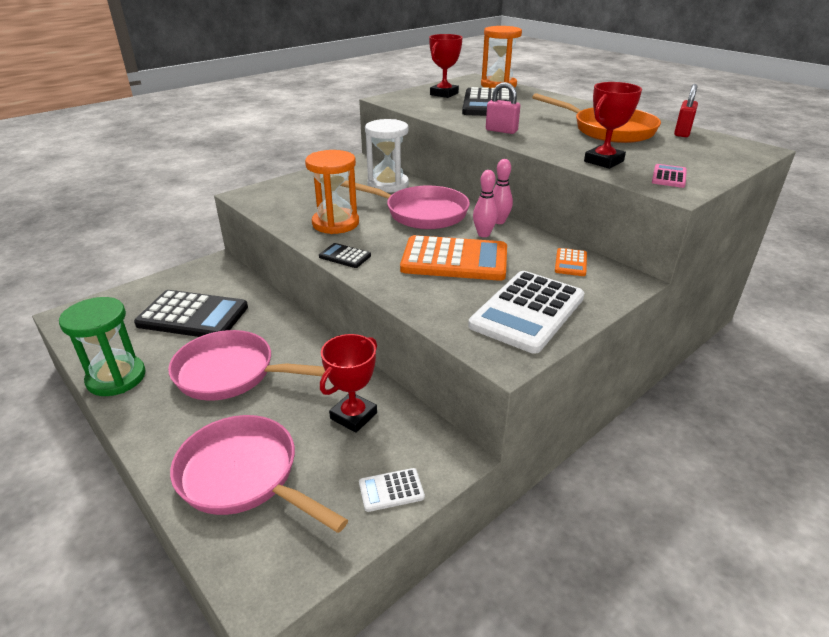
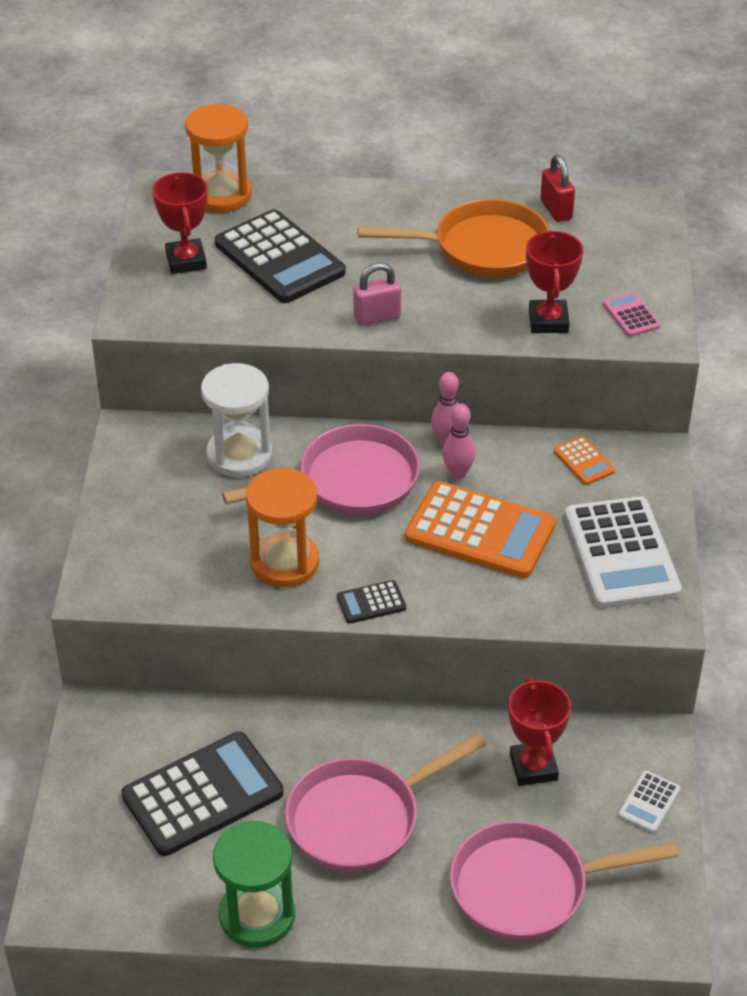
camera: 45 degrees left, 10 degrees up
orange calculator [400,235,507,281] -> orange calculator turned 60 degrees clockwise [405,481,556,578]

